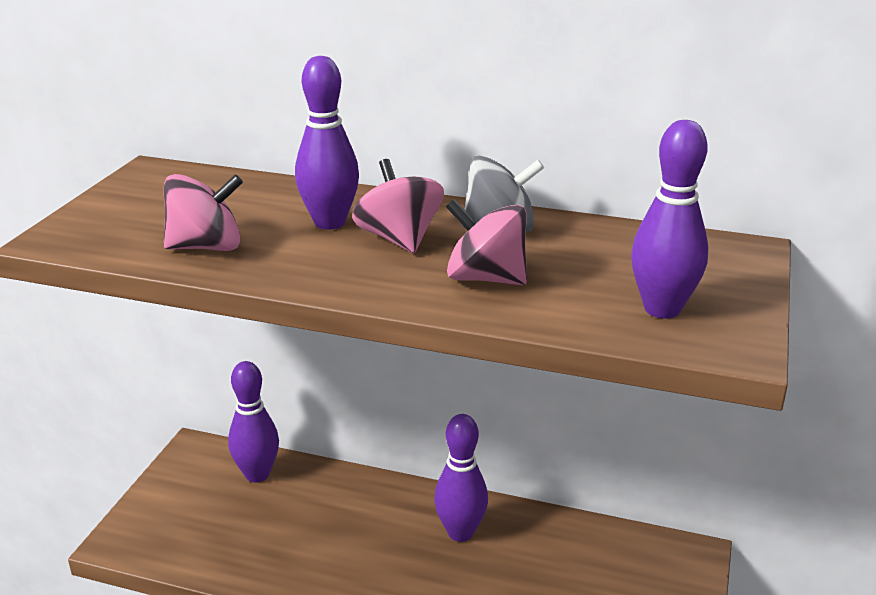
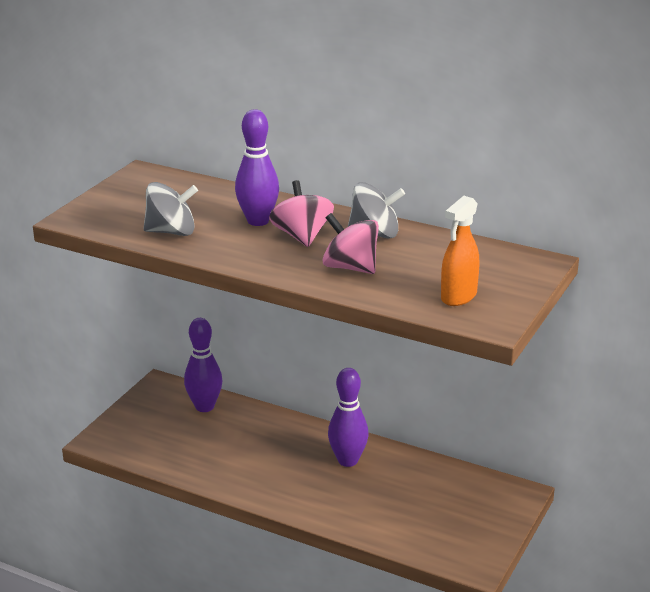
camera: 10 degrees right, 0 degrees up
pink spinning top [164,174,243,251] -> grey spinning top [143,182,198,236]
purple bowling pin [631,120,708,319] -> orange spray bottle [441,196,479,306]

